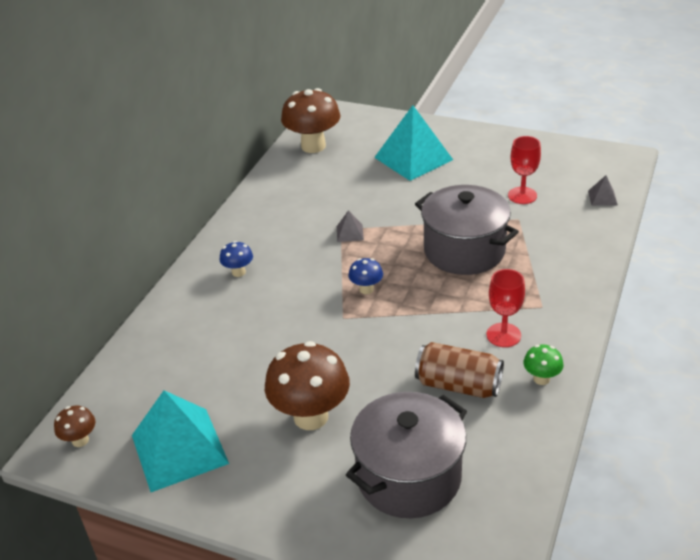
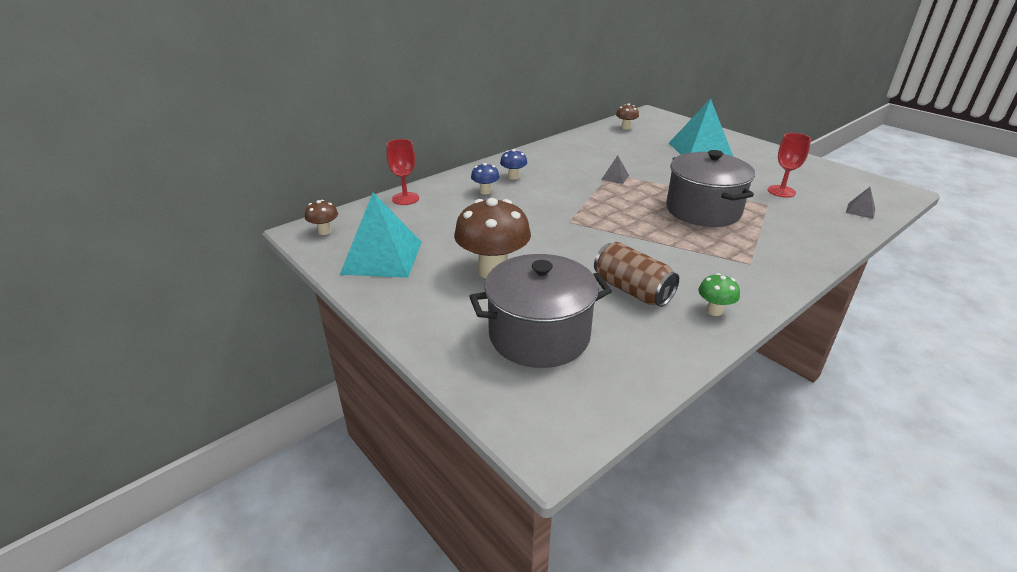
camera: 25 degrees right, 5 degrees down
brown mushroom [281,88,341,153] -> brown mushroom [616,103,639,130], size x0.48
blue mushroom [349,258,383,294] -> blue mushroom moved to [471,163,500,195]
red goblet [486,269,525,347] -> red goblet moved to [386,139,419,205]

